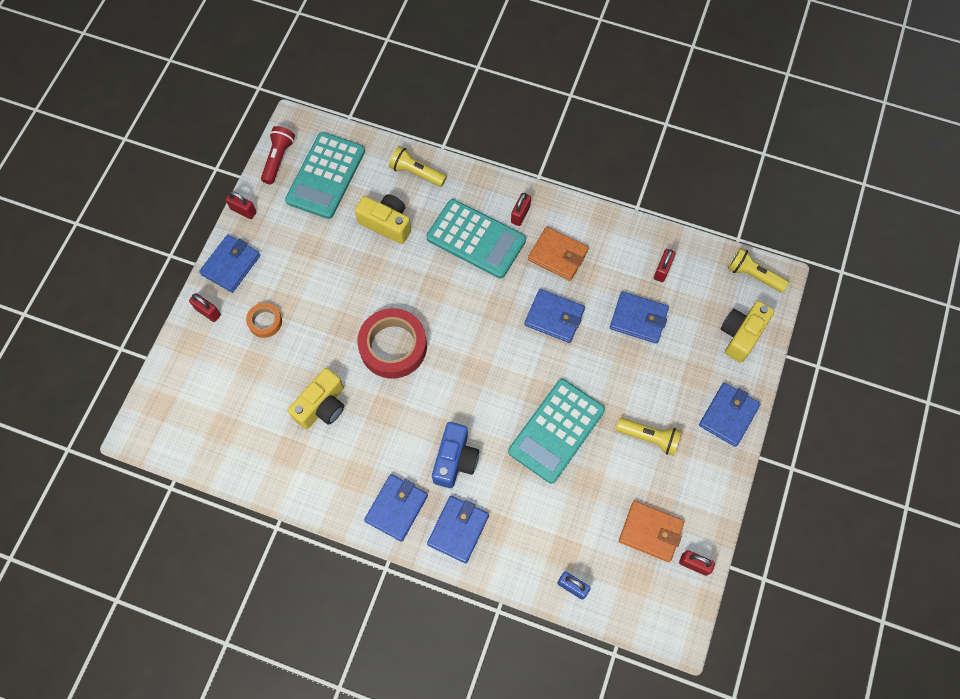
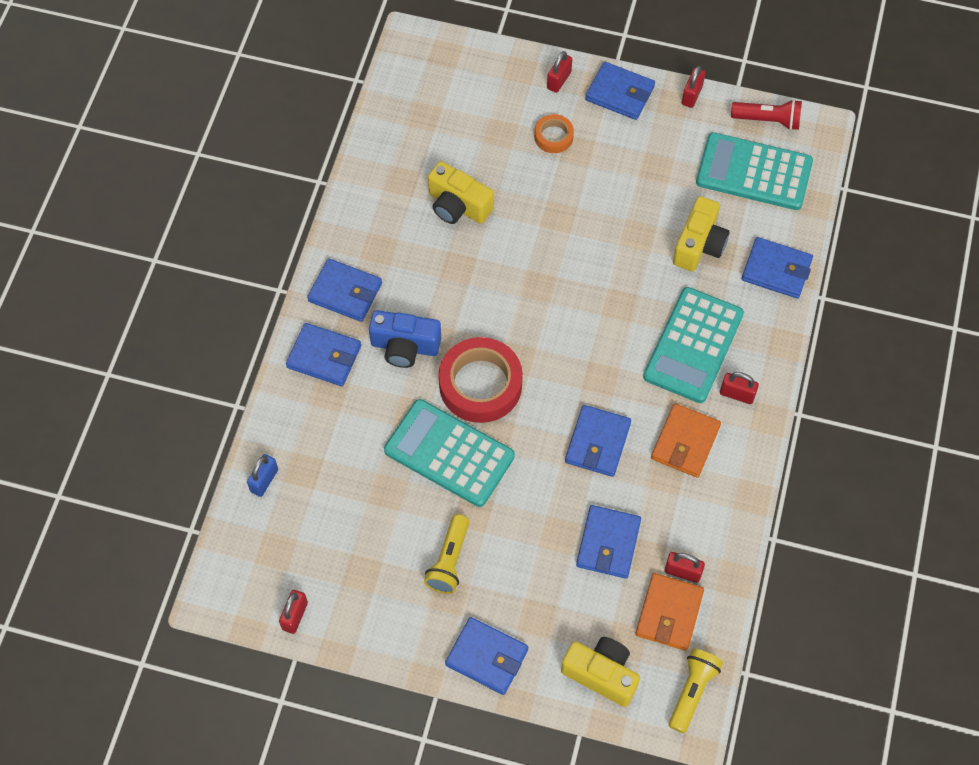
camera: 85 degrees right, 5 degrees down
red tape [357,308,427,379] -> red tape moved to [439,337,523,423]
yellow flashlight [389,146,447,187] -> blue wallet [741,237,813,298]
orange wallet [619,501,684,562] -> orange wallet moved to [635,573,704,651]

